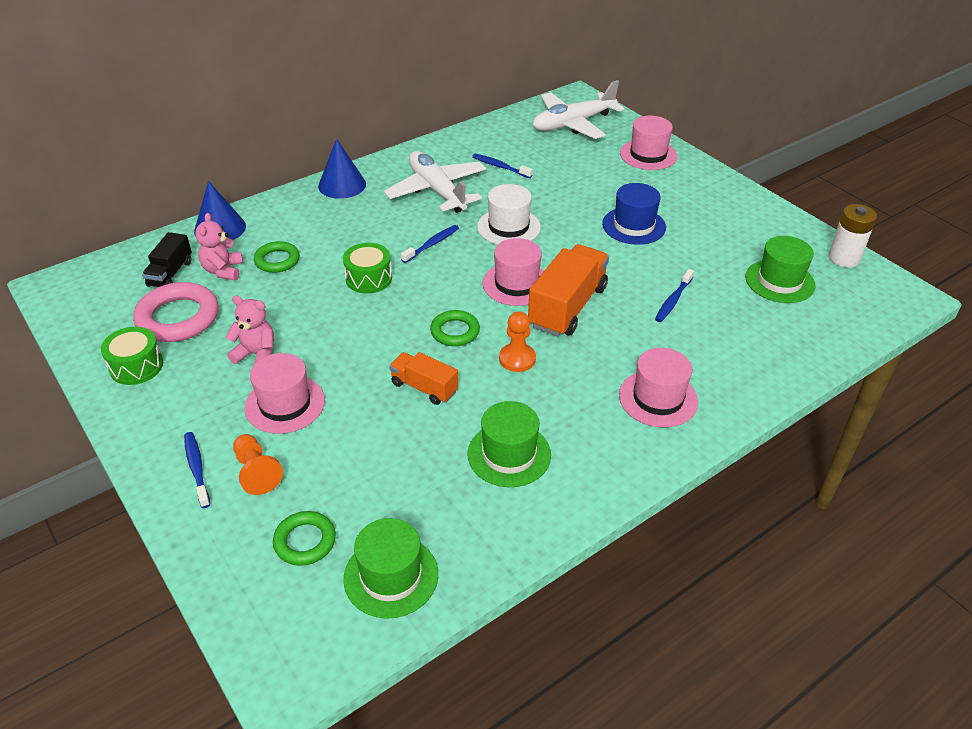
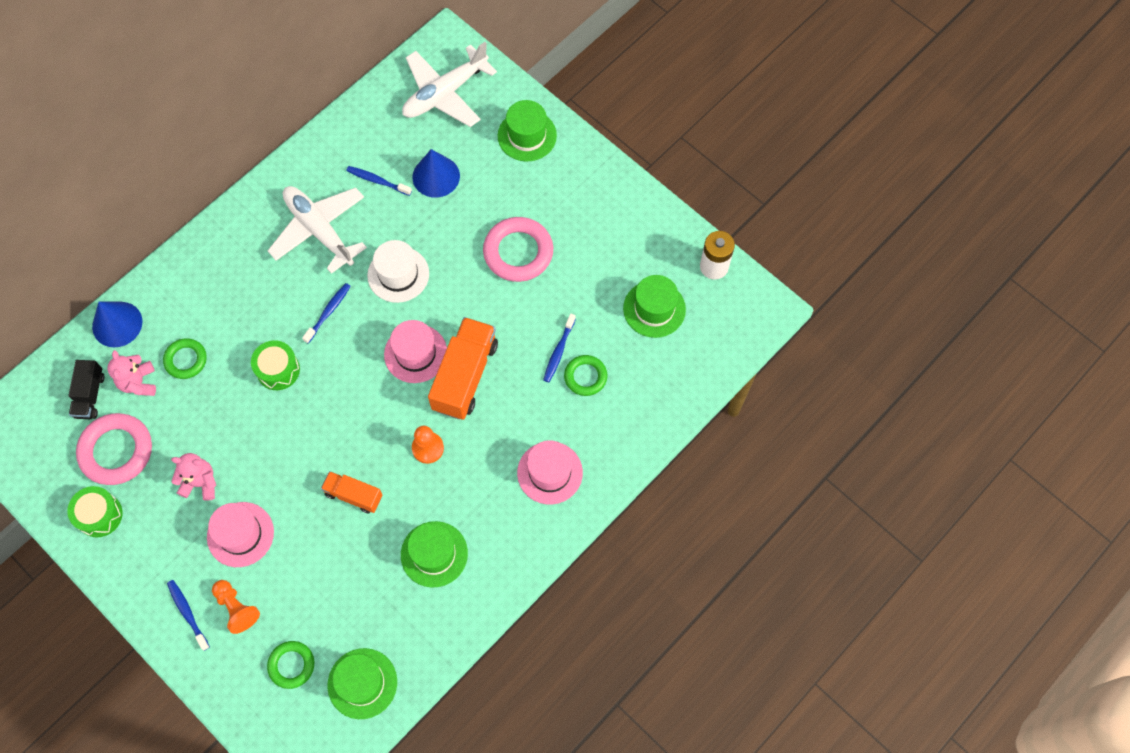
camera: 10 degrees left, 25 degrees up
blue cone [318,138,366,199] -> blue cone moved to [412,149,460,198]
green ring [430,310,480,346] -> green ring moved to [564,355,607,396]
blue hat [602,183,666,245] -> pink ring [483,217,553,282]
pink hat [620,115,677,170] -> green hat [498,100,557,161]

